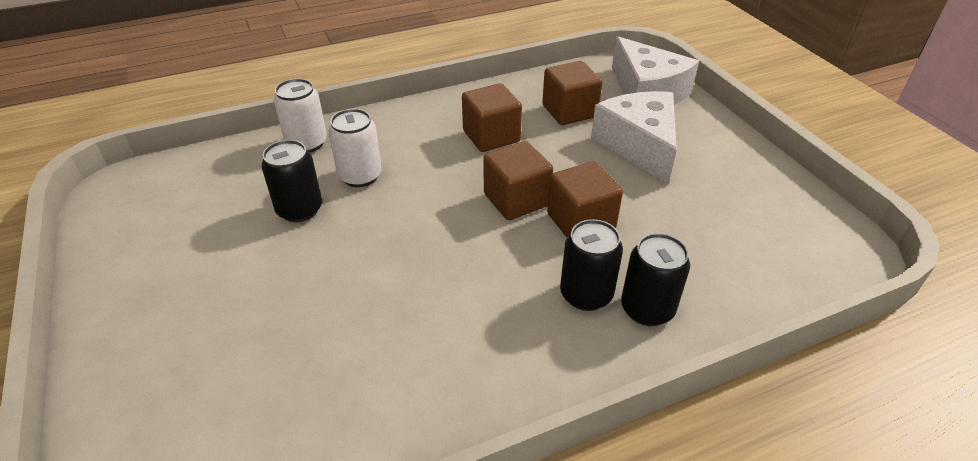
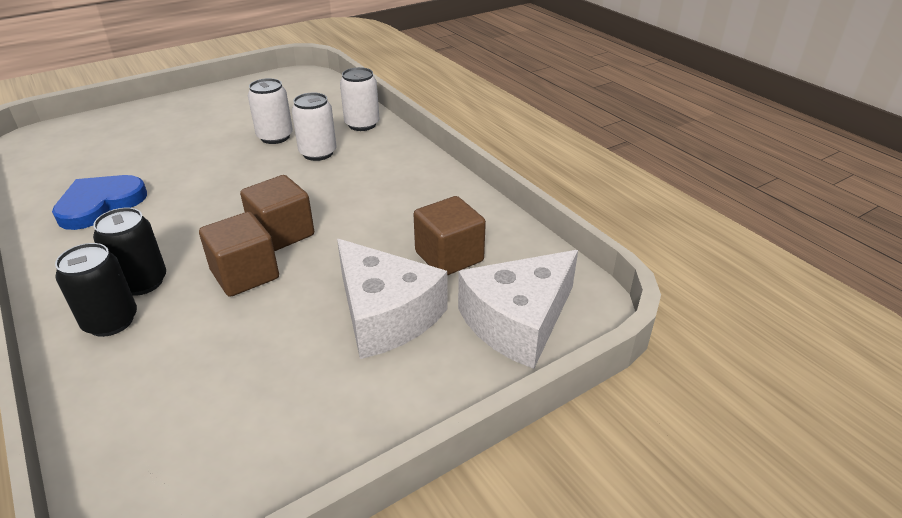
camera: 80 degrees right, 5 degrees down
black can [261,140,322,222] -> white can [248,78,293,144]
brown cube [462,83,522,152] -> none
white cheese [591,91,677,184] -> white cheese turned 75 degrees clockwise [337,239,448,359]
none -> blue heart [52,175,147,230]

